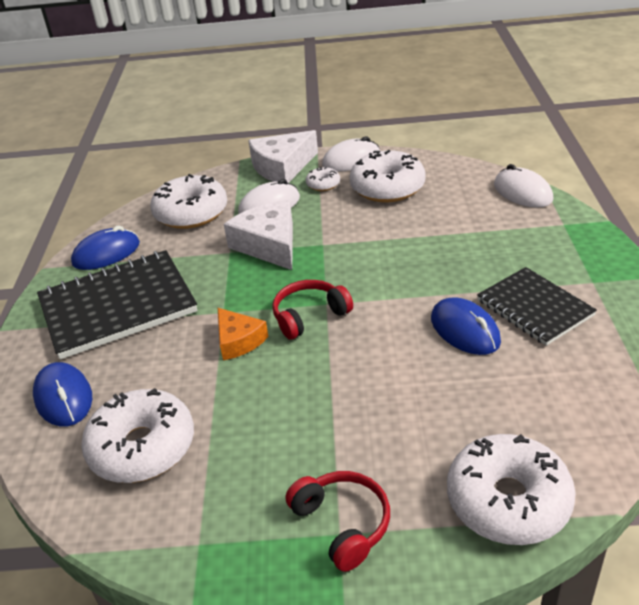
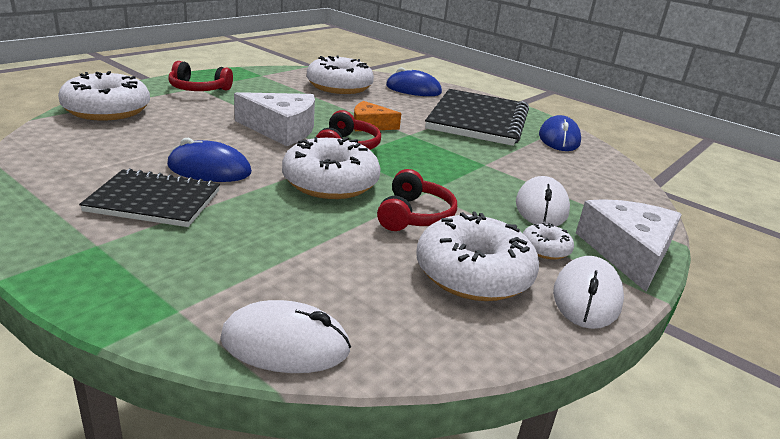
camera: 125 degrees right, 10 degrees down
white donut [150,174,227,229] -> white donut moved to [282,137,381,199]
white cheese [224,200,293,270] -> white cheese moved to [234,92,315,146]
none -> red headphones [377,169,457,231]

